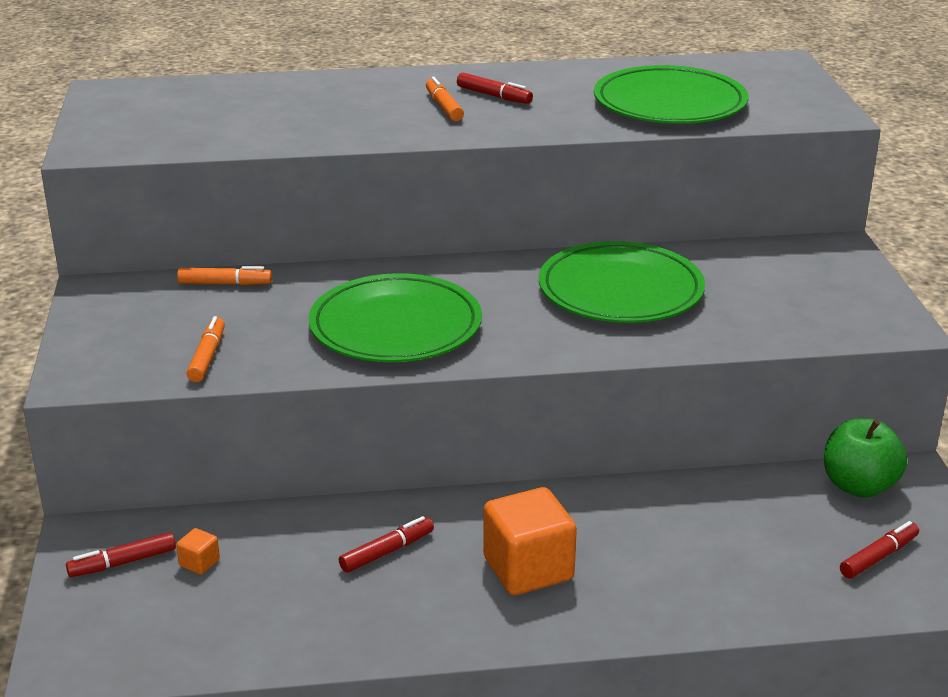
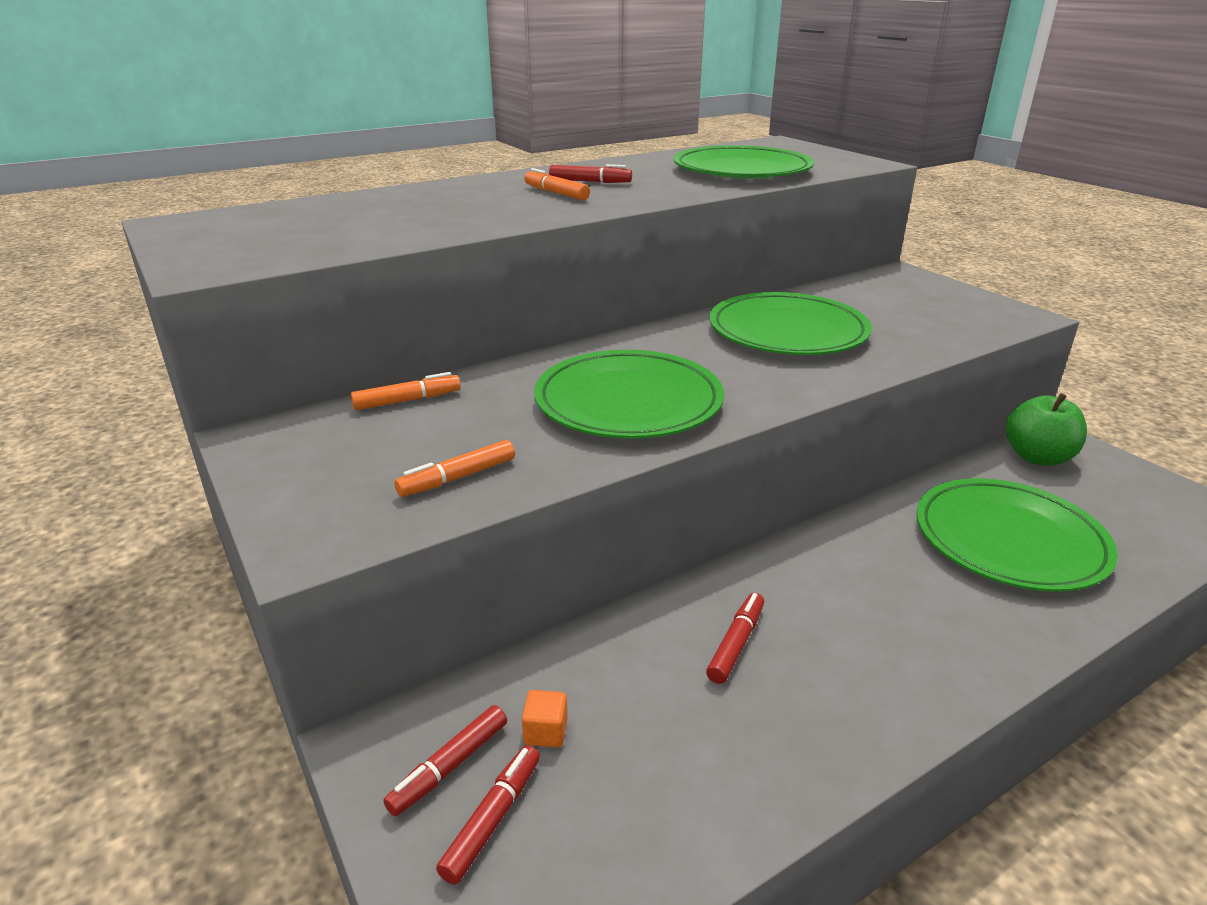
camera: 25 degrees left, 0 degrees up
orange marker [187,316,225,382] -> orange marker turned 105 degrees counterclockwise [394,440,515,497]
orange cube [483,487,577,595] -> none
red marker [840,521,919,578] -> red marker moved to [436,745,540,885]
none -> green plate [916,478,1118,592]

